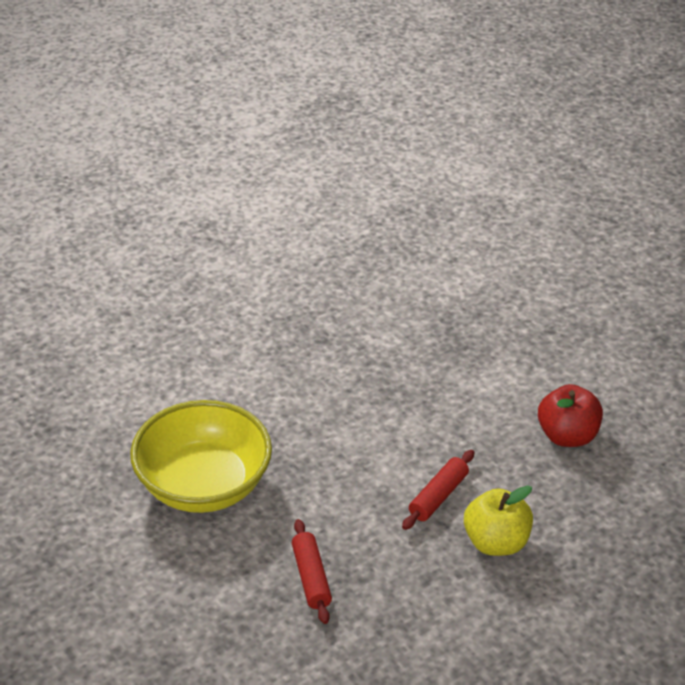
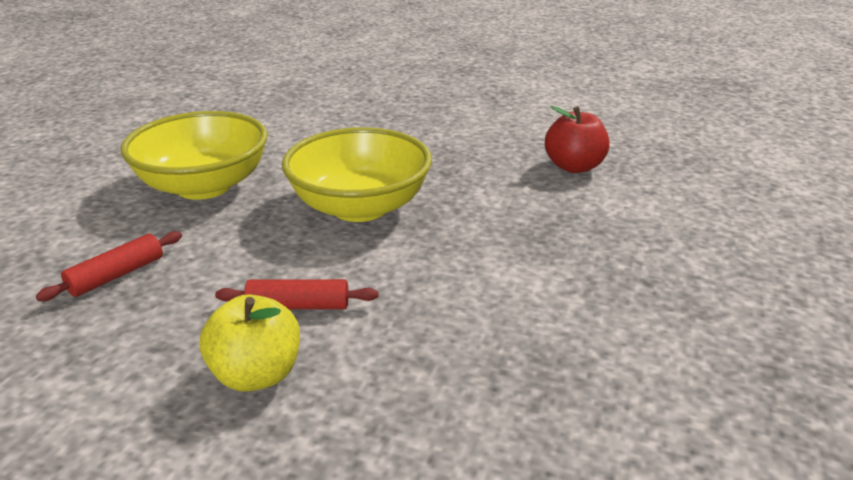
camera: 55 degrees right, 10 degrees down
red apple [538,384,603,447] -> red apple moved to [545,106,610,173]
none -> yellow bowl [282,127,432,222]

